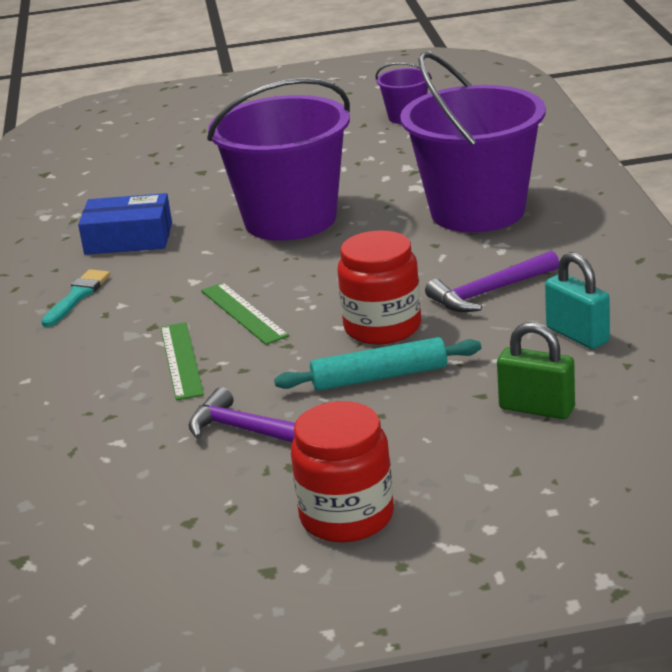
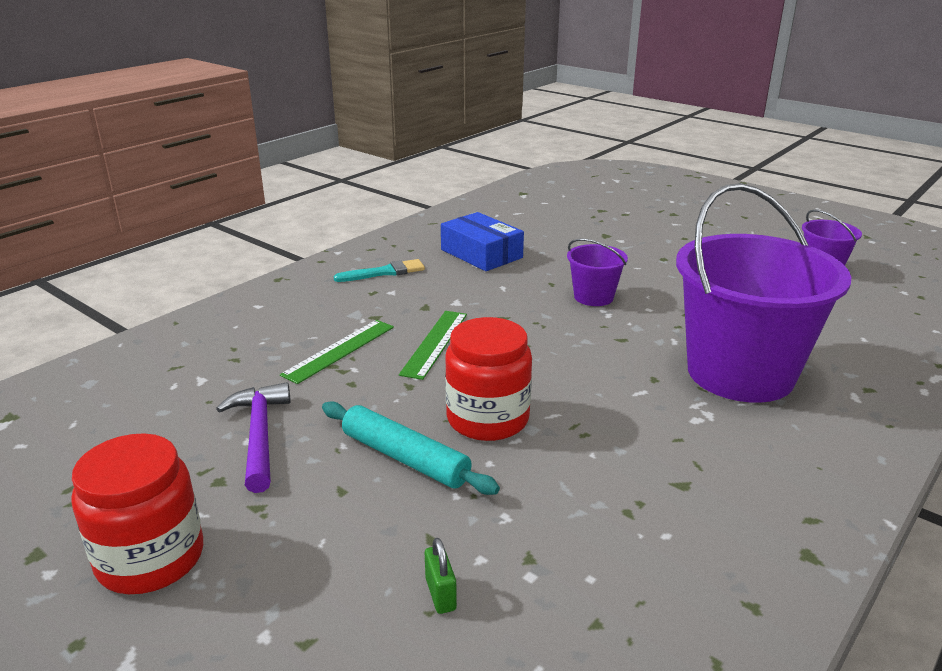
camera: 45 degrees right, 0 degrees up
purple bucket [207,78,350,241] -> purple bucket [567,239,628,306], size x0.45
purple hammer [425,250,559,312] -> none
green padlock [497,322,575,419] -> green padlock [425,538,457,614], size x0.56
turquoise padlock [545,252,610,349] -> none

